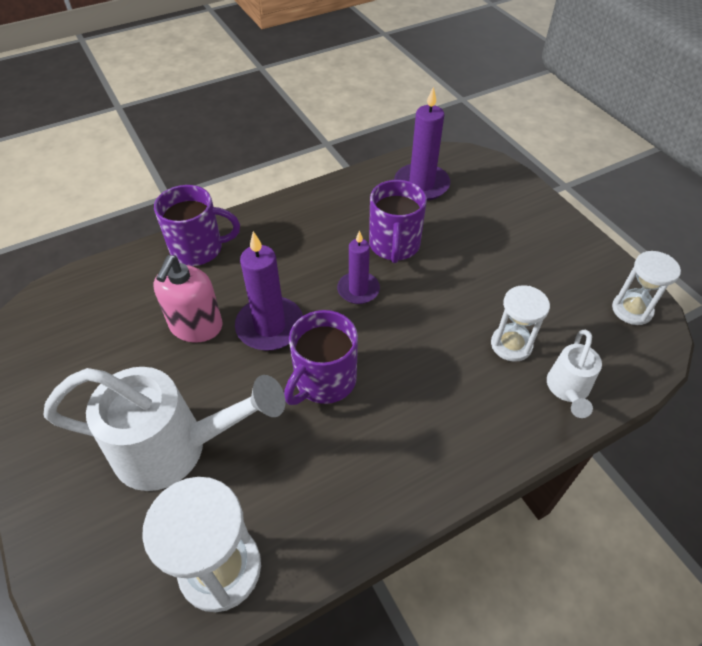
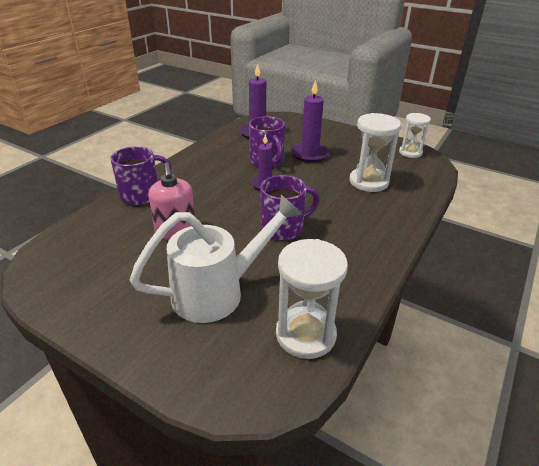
camera: 30 degrees left, 15 degrees down
purple candle [235,231,303,350] -> purple candle moved to [290,80,330,163]
purple mug [284,310,358,405] -> purple mug turned 120 degrees counterclockwise [260,175,319,241]
white hourglass [491,285,550,362] -> white hourglass [349,113,401,192], size x1.54
white watering can [547,330,602,418] -> none

